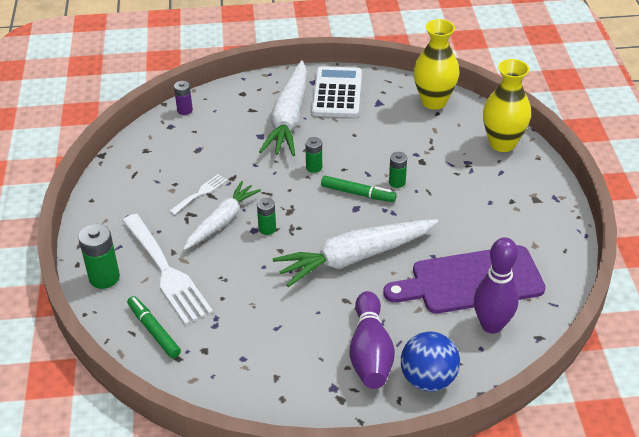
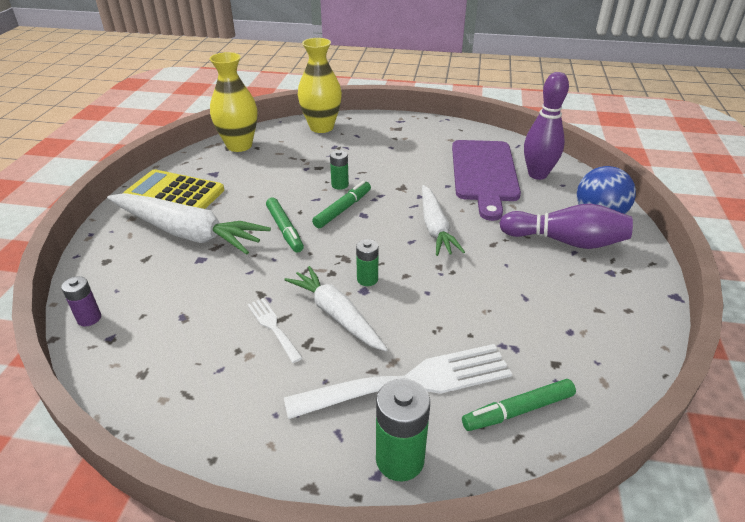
camera: 75 degrees left, 5 degrees down
white carrot [273,219,438,287] -> white carrot [422,185,465,256], size x0.65
green battery [305,137,322,173] -> green marker [266,198,304,253]
white calculator [311,66,362,117] -> yellow calculator [123,169,224,209]

